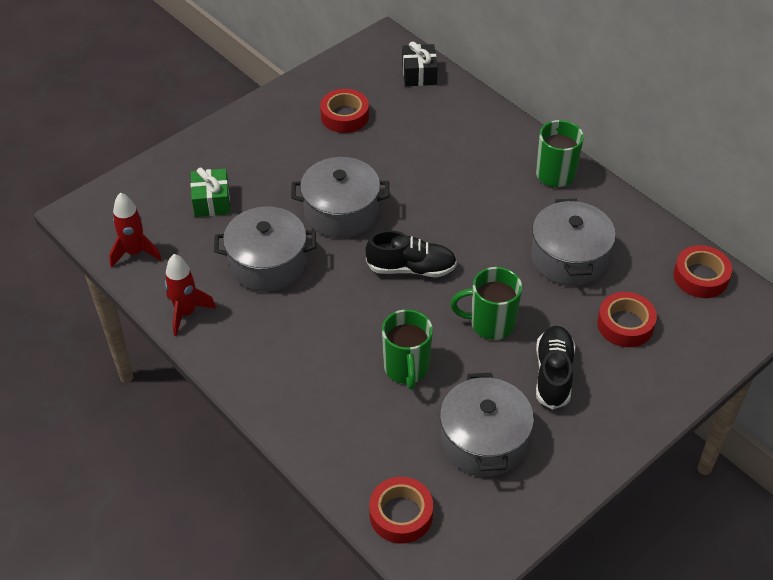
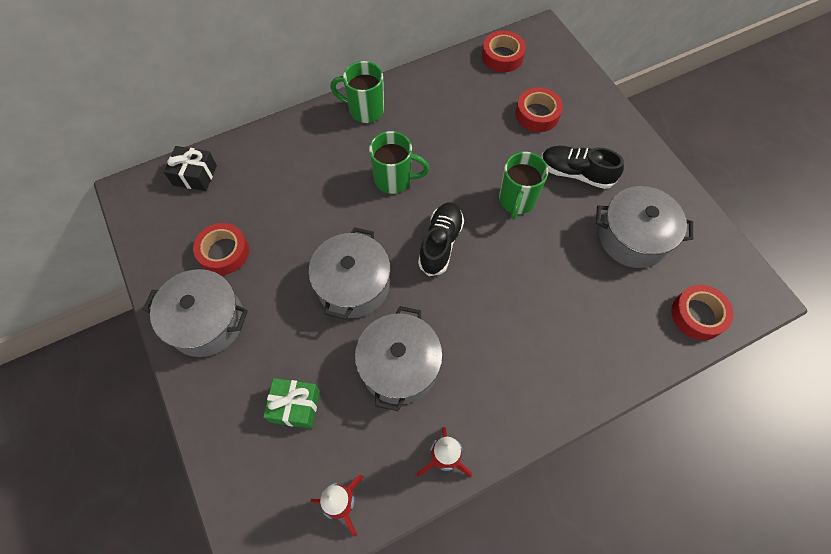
camera: 75 degrees left, 15 degrees up
green mug [382,309,433,390] -> green mug moved to [369,131,430,194]
grey pot [531,199,616,286] -> grey pot moved to [143,269,248,357]

